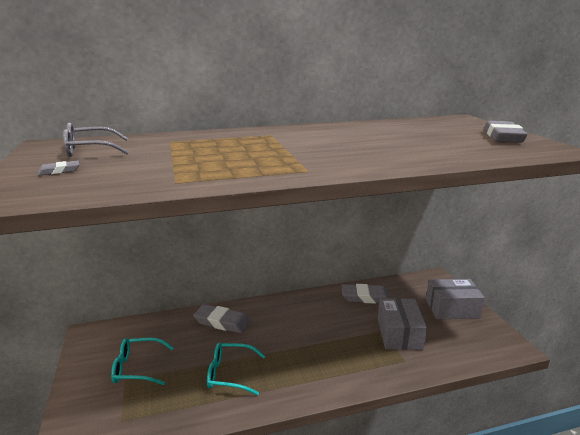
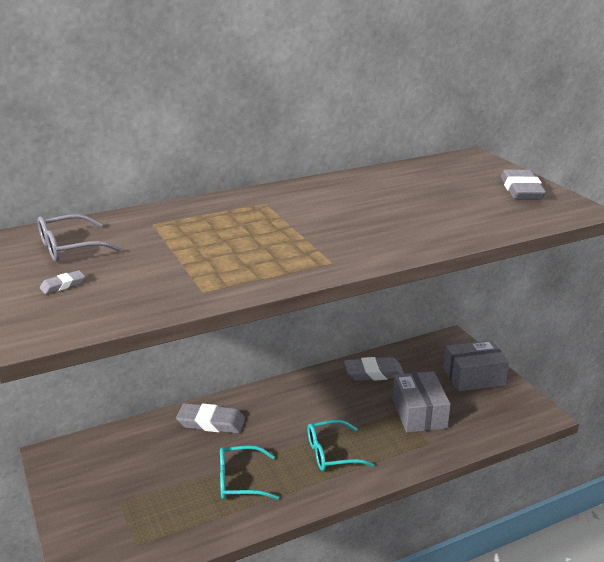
camera: 10 degrees left, 5 degrees up
turquoise glasses [111,338,174,385] -> turquoise glasses moved to [308,420,374,471]

